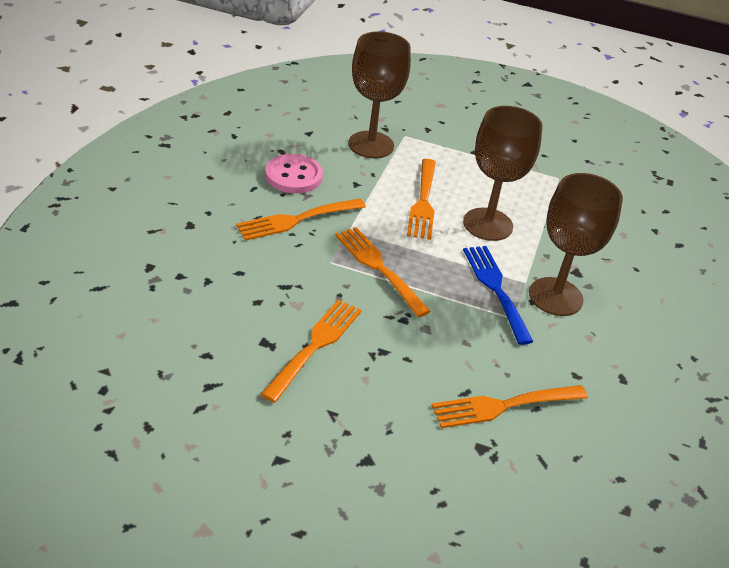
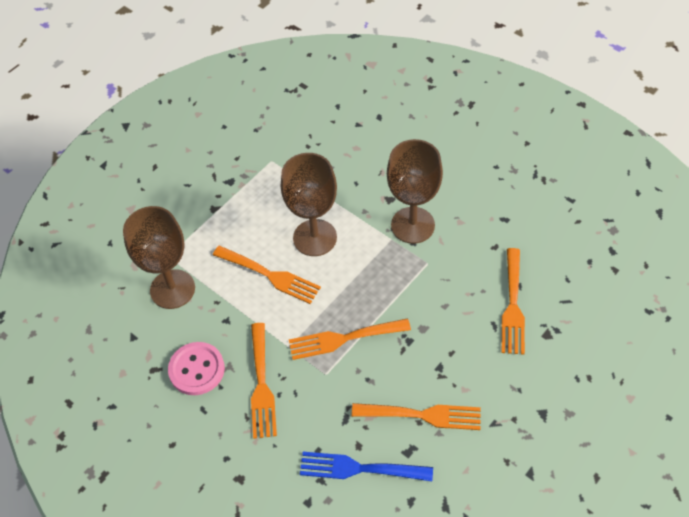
camera: 60 degrees left, 15 degrees up
orange fork [261,299,362,403] -> orange fork turned 135 degrees clockwise [352,403,481,430]
blue fork [463,246,533,345] -> blue fork moved to [300,452,433,481]

